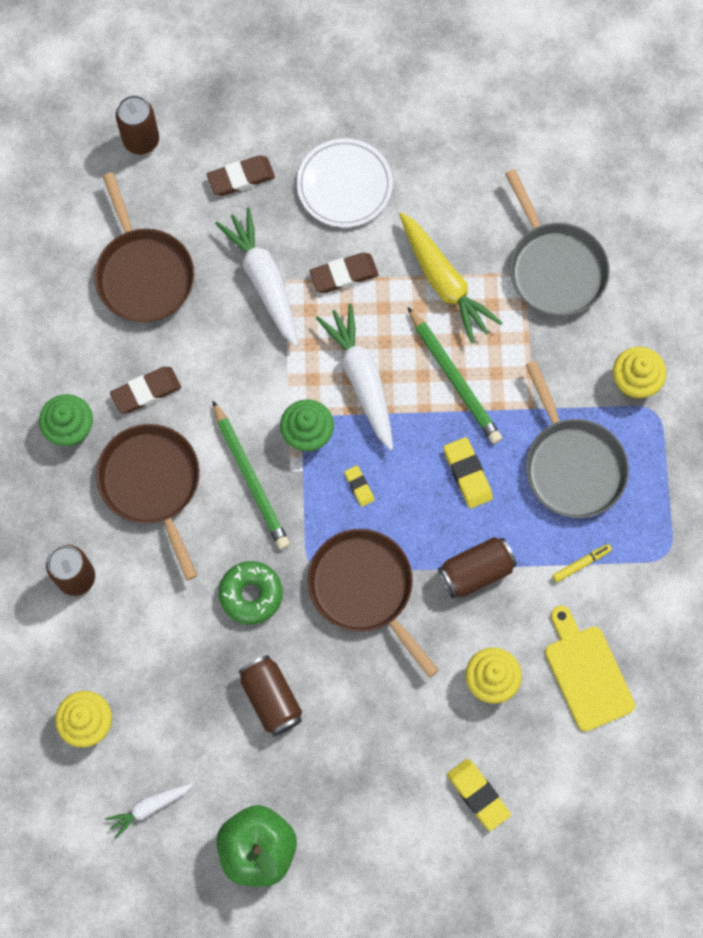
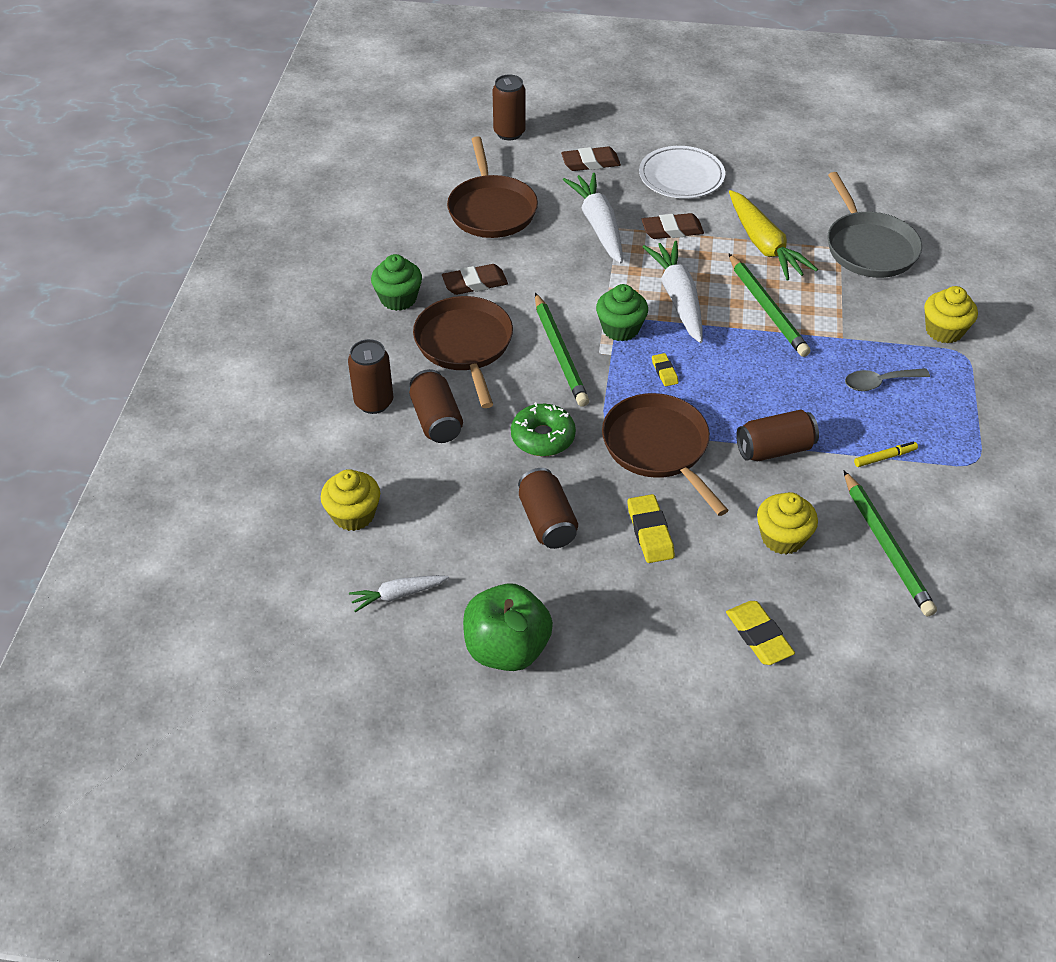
camera: 10 degrees right, 25 degrees down
yellow eraser [444,437,493,509] -> yellow eraser moved to [628,494,675,563]
grey pan [526,361,629,518] -> grey spoon [845,368,930,391]
yellow cutting board [545,606,635,732] -> green pencil [843,470,937,616]
none -> brown can [409,369,463,443]

